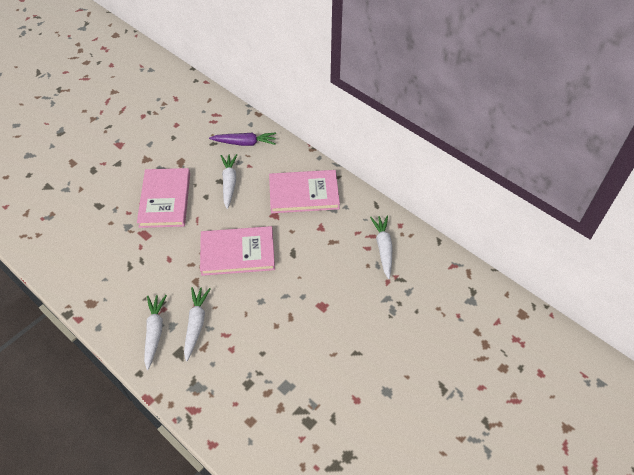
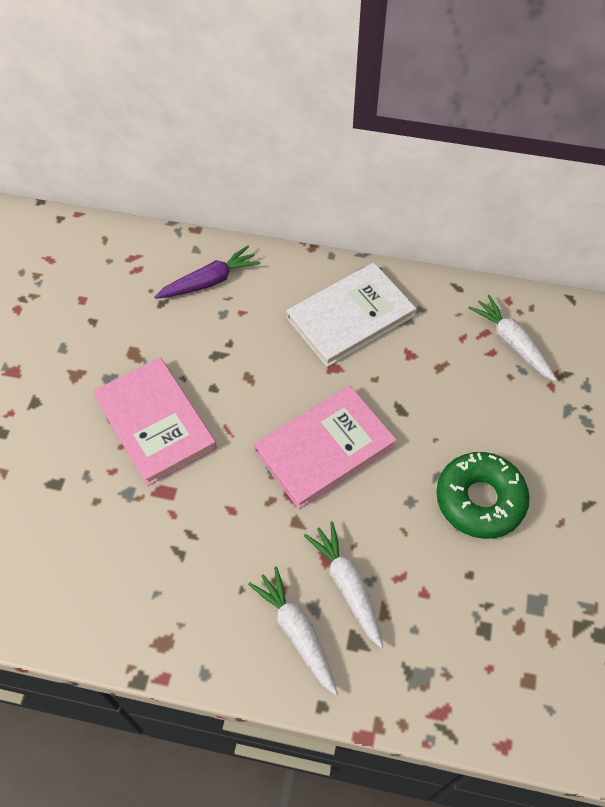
camera: 30 degrees left, 5 degrees up
white carrot [221,154,237,209] -> none
pink book [269,170,340,213] -> white book [286,262,416,367]
none -> green donut [436,452,530,539]

